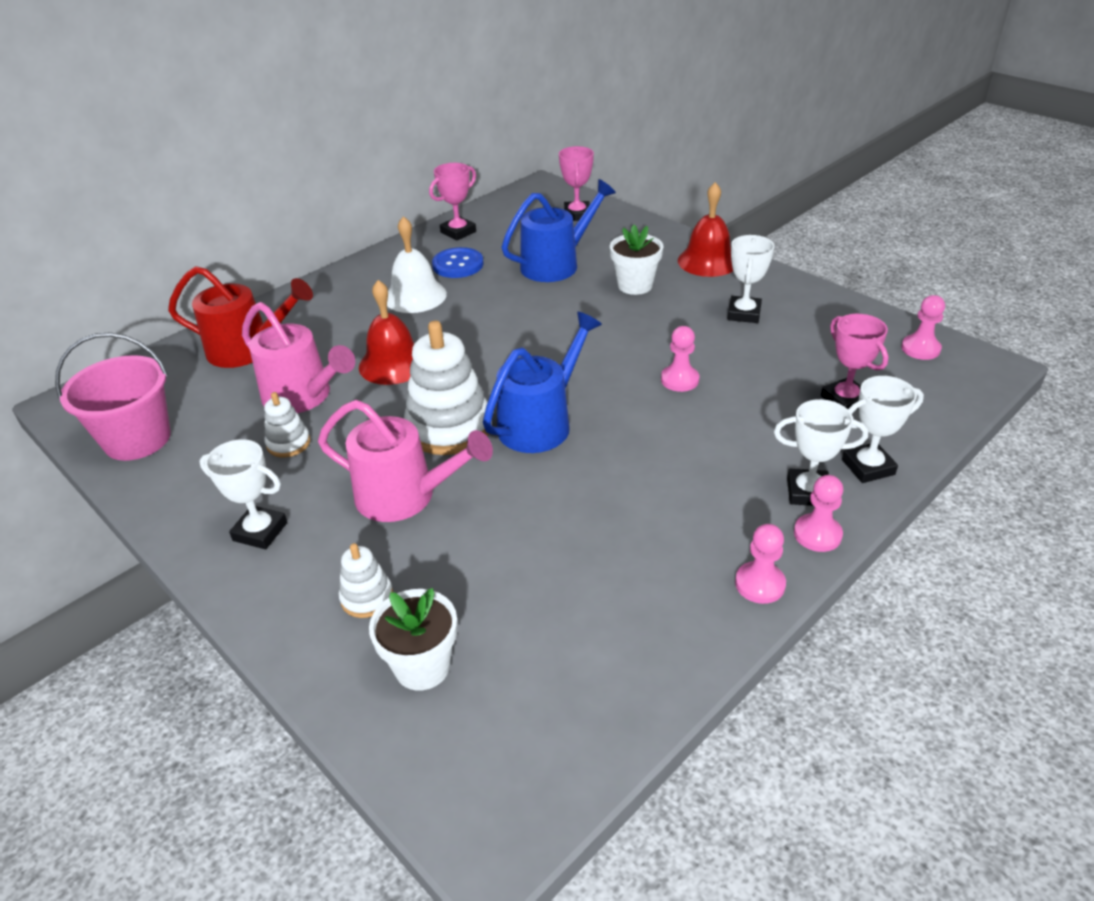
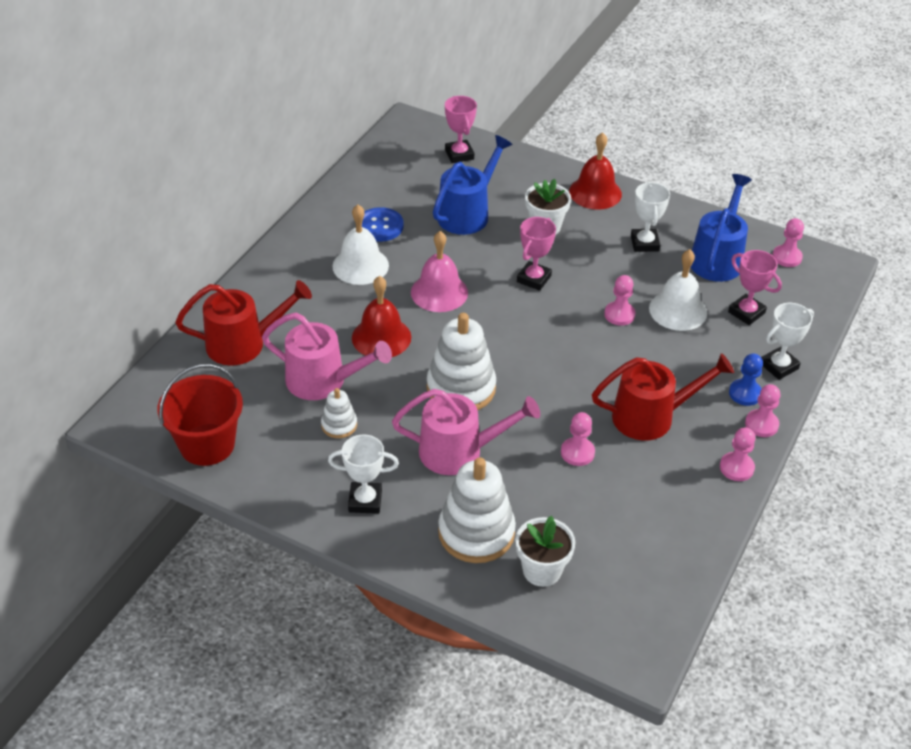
camera: 20 degrees left, 5 degrees up
pink bucket [55,332,171,461] -> red bucket [157,364,243,466]
white stacking toy [339,543,393,618] -> white stacking toy [438,457,516,563], size x1.98
pink trophy [429,163,476,241] -> pink trophy moved to [517,217,556,291]
blue watering can [483,312,602,453] -> blue watering can moved to [691,174,752,282]
white trophy [774,399,868,506] -> blue pawn [729,353,763,406]
none -> pink bell [411,231,468,312]
none -> pink pawn [561,412,595,466]
none -> red watering can [592,353,734,441]
none -> white bell [649,249,707,331]

